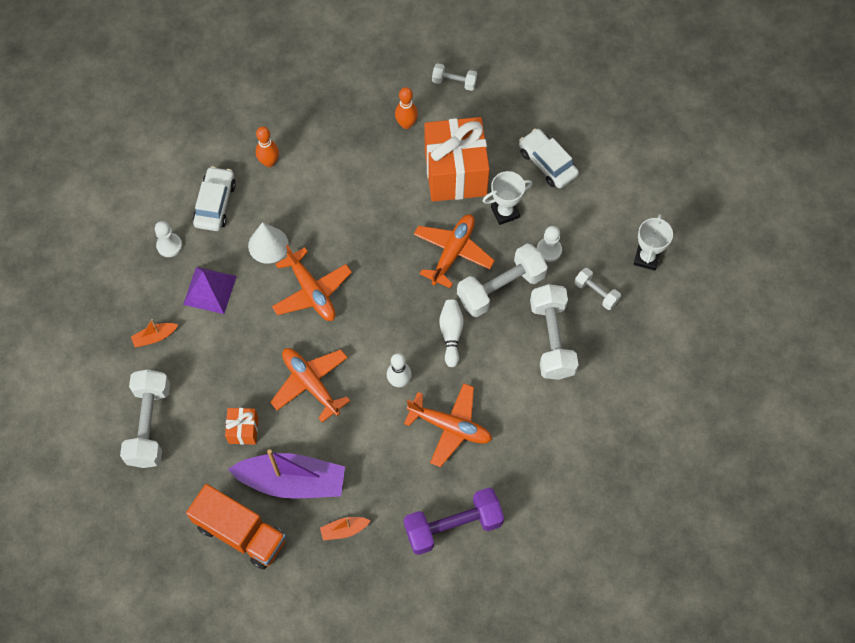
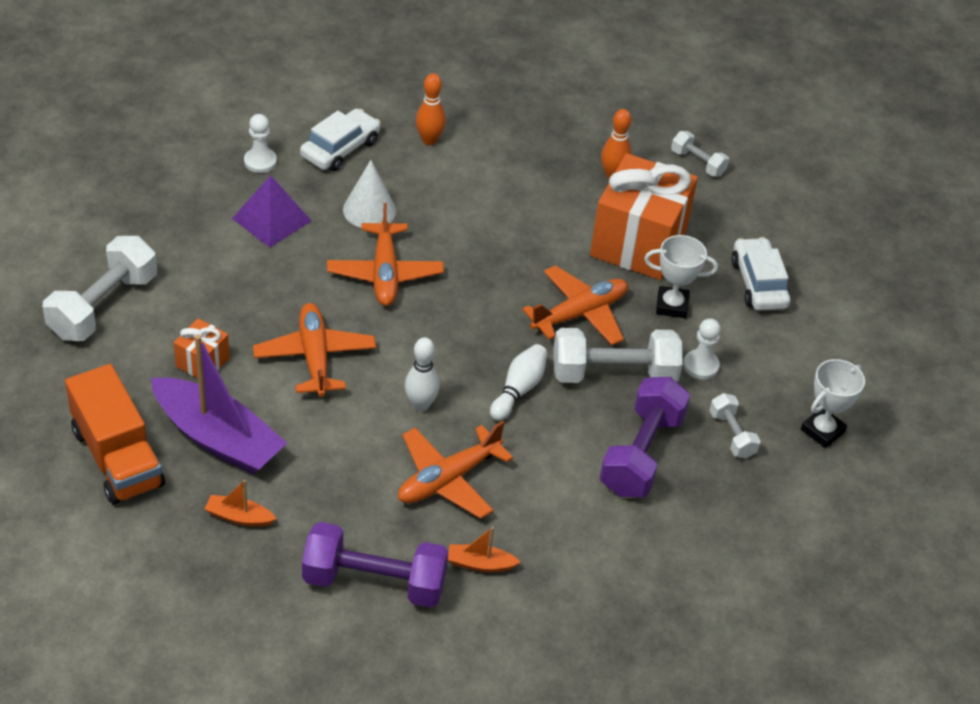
camera: 25 degrees right, 20 degrees down
orange boat [131,319,178,347] -> orange boat moved to [448,527,520,572]
orange plane [404,383,492,467] -> orange plane turned 90 degrees clockwise [398,421,513,519]
white dumbbell [530,284,579,380] -> purple dumbbell [600,377,690,497]

